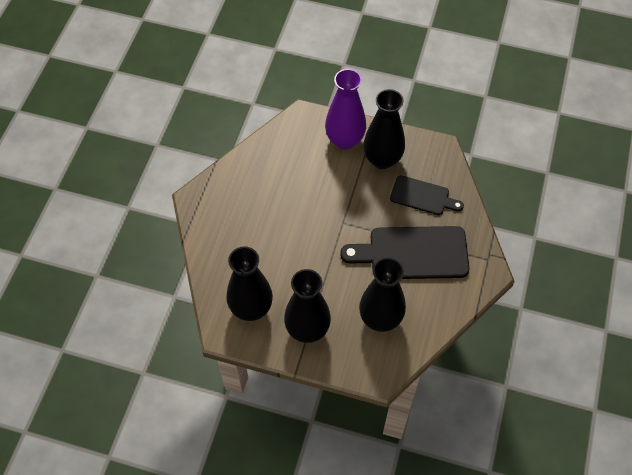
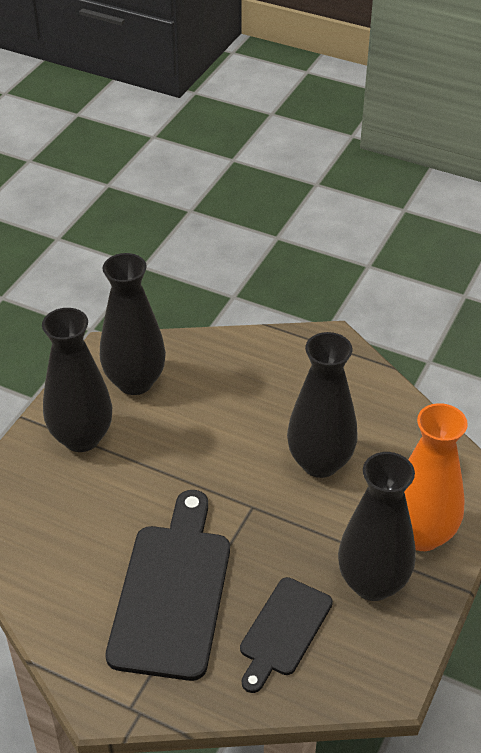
camera: 100 degrees right, 15 degrees down
purple vase [325,69,366,149] -> orange vase [404,403,468,551]
black vase [359,258,406,332] -> black vase moved to [287,332,358,478]

